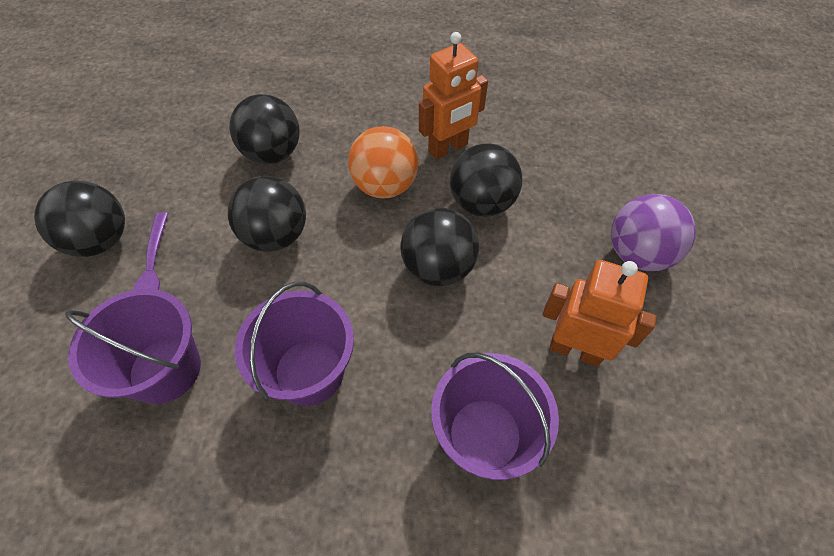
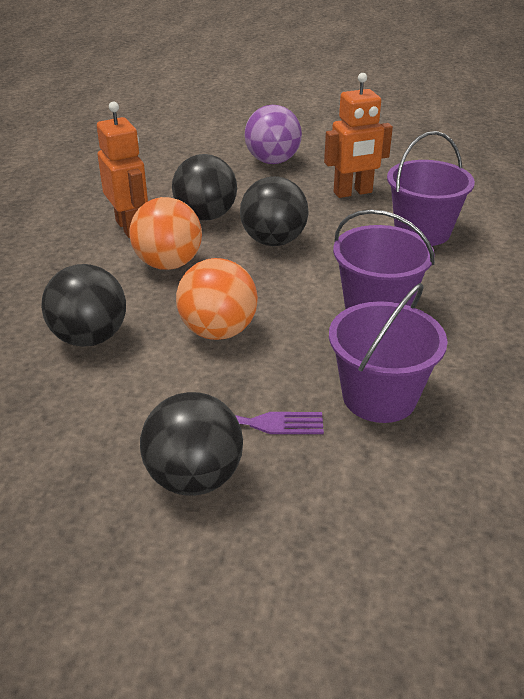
camera: 85 degrees left, 20 degrees down
black ball [228,176,306,252] -> orange ball [176,258,258,340]
orange robot [543,260,657,367] -> orange robot turned 135 degrees counterclockwise [324,73,393,198]

